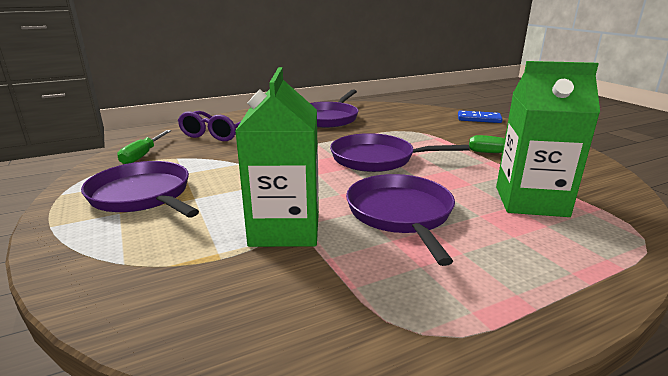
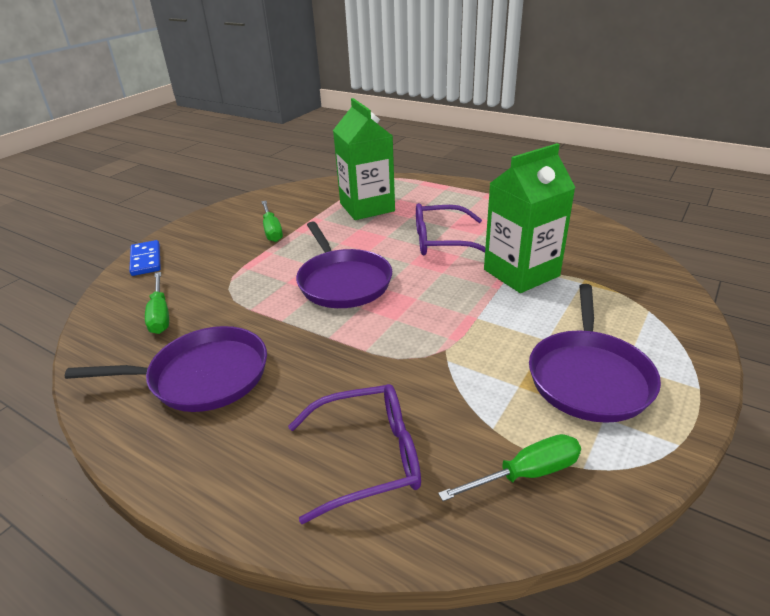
camera: 120 degrees left, 10 degrees up
purple pan [346,174,455,266] -> purple glasses [416,203,485,255]
none -> green screwdriver [145,272,169,334]

